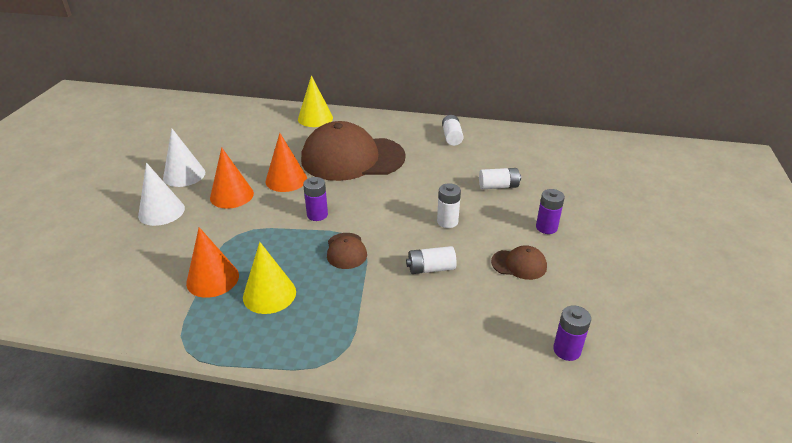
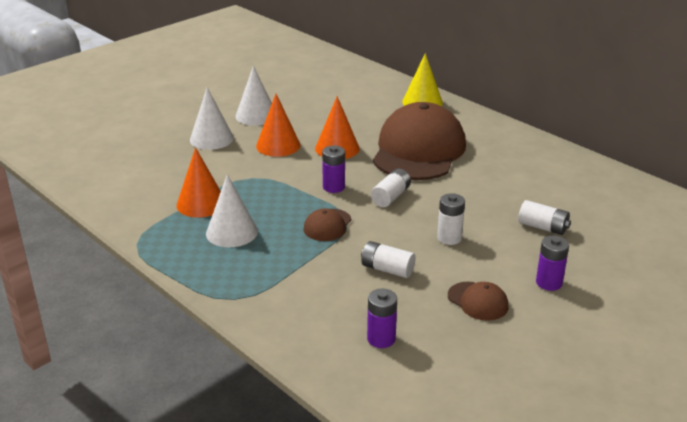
camera: 35 degrees right, 5 degrees down
yellow cone [243,242,296,314] -> white cone [206,174,258,247]
brown cap [301,121,406,181] -> brown cap turned 75 degrees clockwise [373,102,466,180]
white battery [442,115,463,146] -> white battery moved to [371,169,411,207]
purple battery [553,305,591,361] -> purple battery moved to [367,289,397,348]

